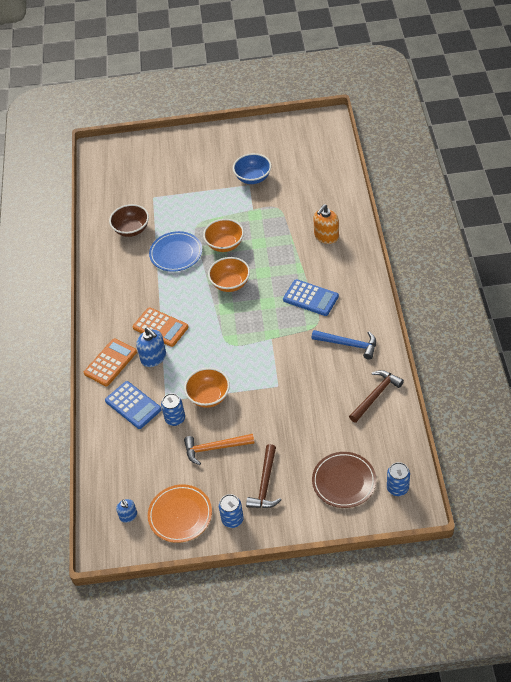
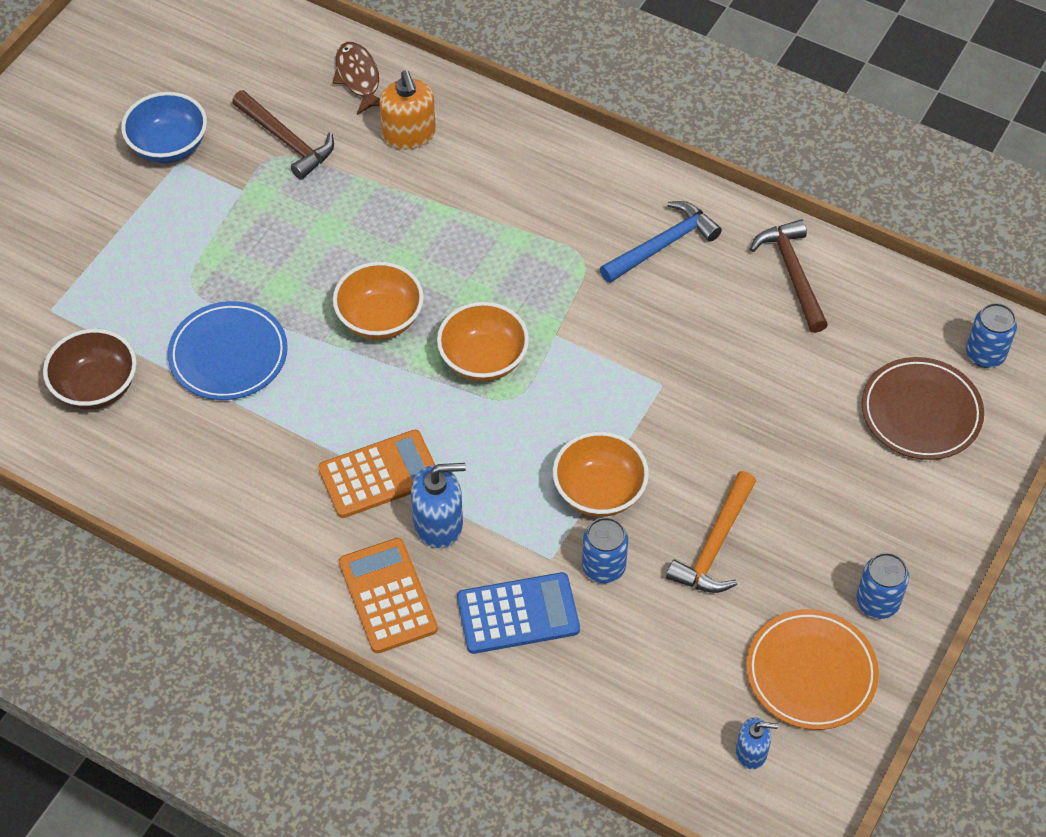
camera: 60 degrees left, 5 degrees up
orange bowl [203,219,244,252] -> orange bowl moved to [437,302,529,382]
brown hammer [246,444,282,508] -> brown hammer moved to [232,90,334,180]
blue calculator [283,279,339,316] -> none
none -> brown fish [332,42,380,115]

